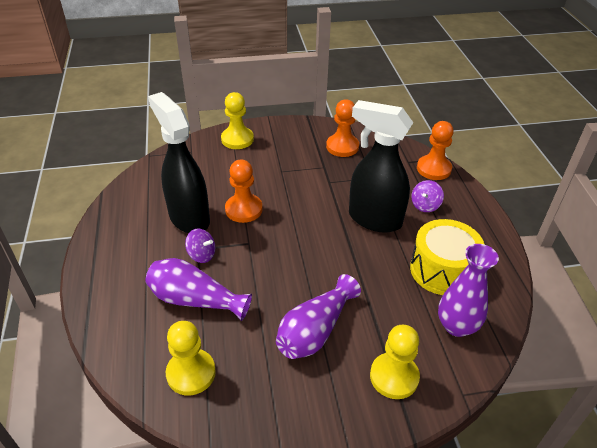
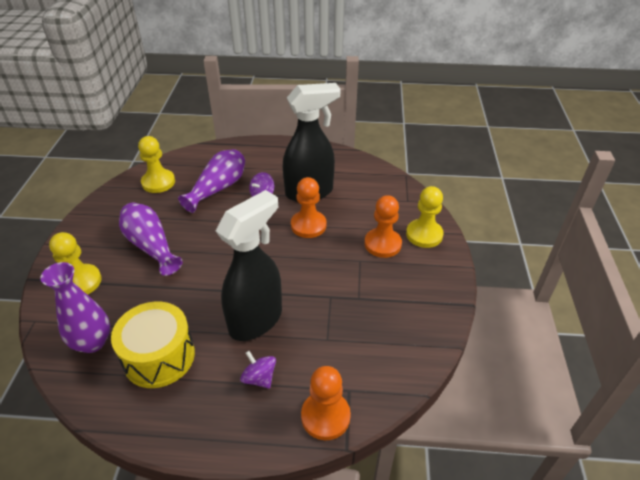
camera: 105 degrees right, 0 degrees up
orange pawn [326,99,359,157] -> orange pawn moved to [365,195,402,258]

